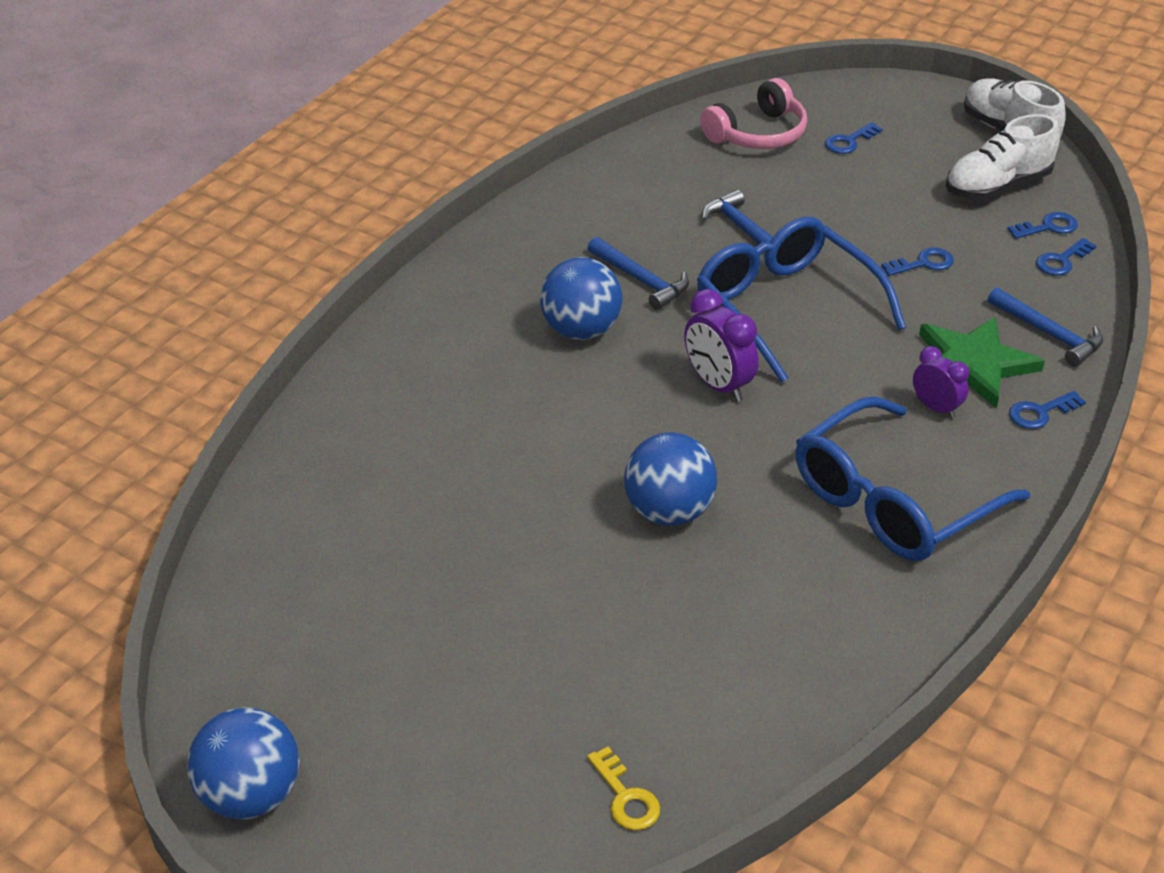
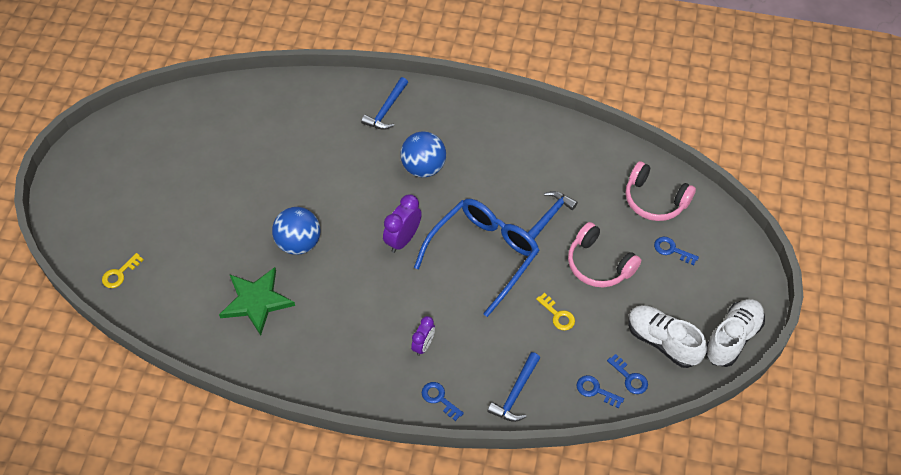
camera: 70 degrees right, 15 degrees up
blue ball [187,707,300,820] -> none
blue hammer [588,237,689,310] -> blue hammer moved to [361,77,408,130]
blue glasses [795,397,1030,561] -> none
blue key [881,247,954,276] -> yellow key [536,293,575,330]
green star [919,317,1045,409] -> green star moved to [219,267,295,336]
none -> pink headphones [568,222,641,287]

